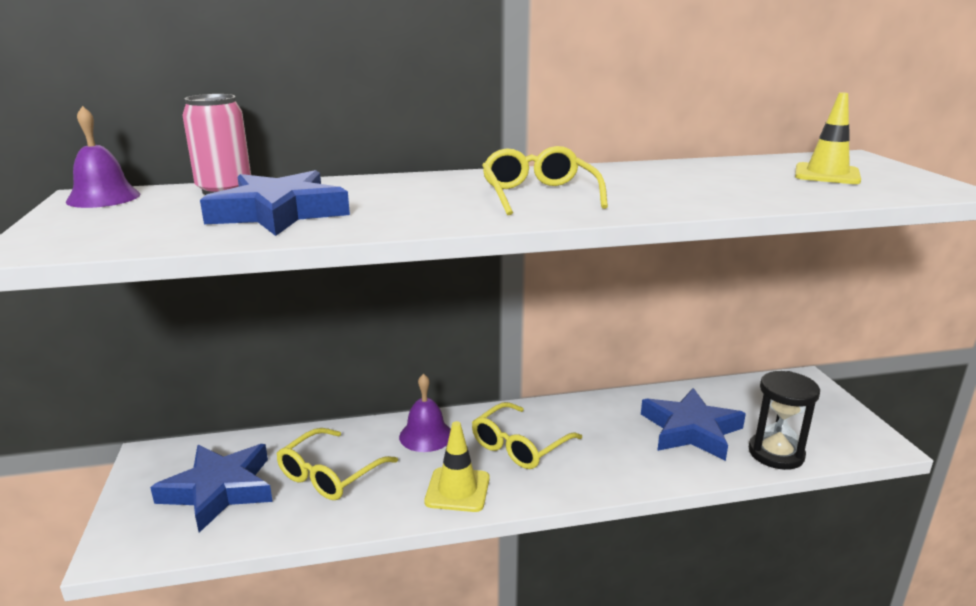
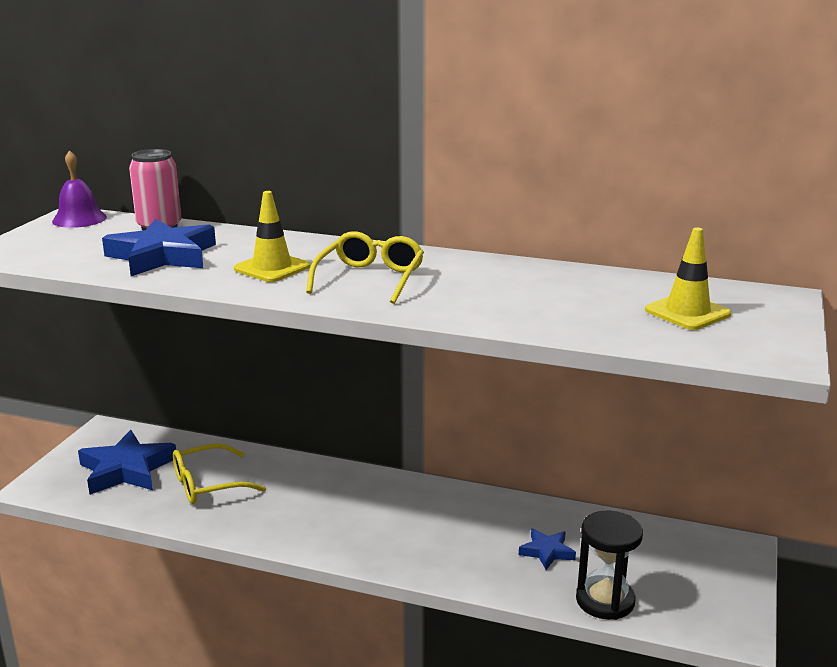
camera: 30 degrees right, 0 degrees up
purple bell [399,374,451,452] -> none
yellow traffic cone [424,421,490,512] -> yellow traffic cone moved to [234,191,310,282]
yellow glasses [472,402,582,469] -> none
blue star [641,388,746,461] -> blue star [519,528,576,570], size x0.51

